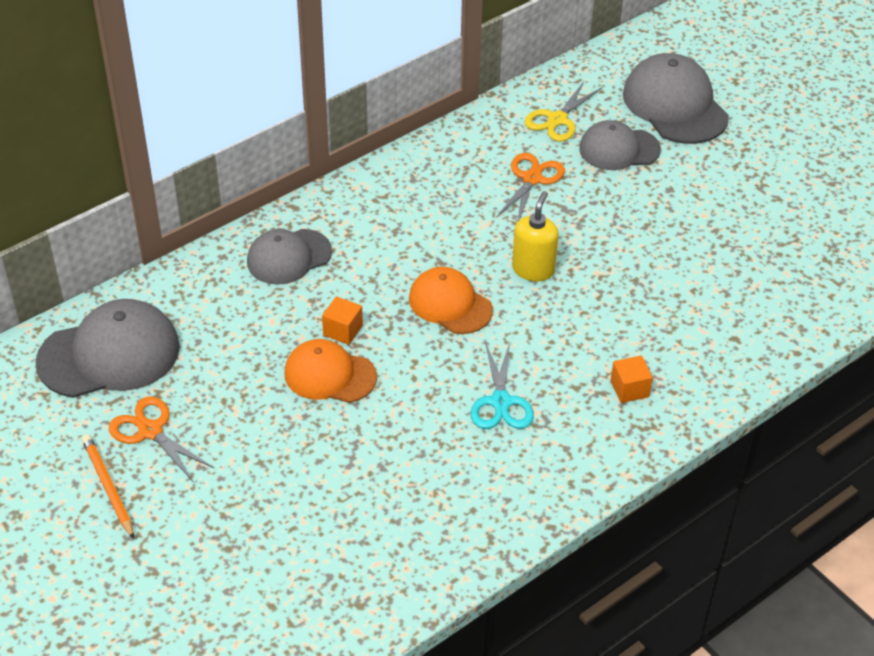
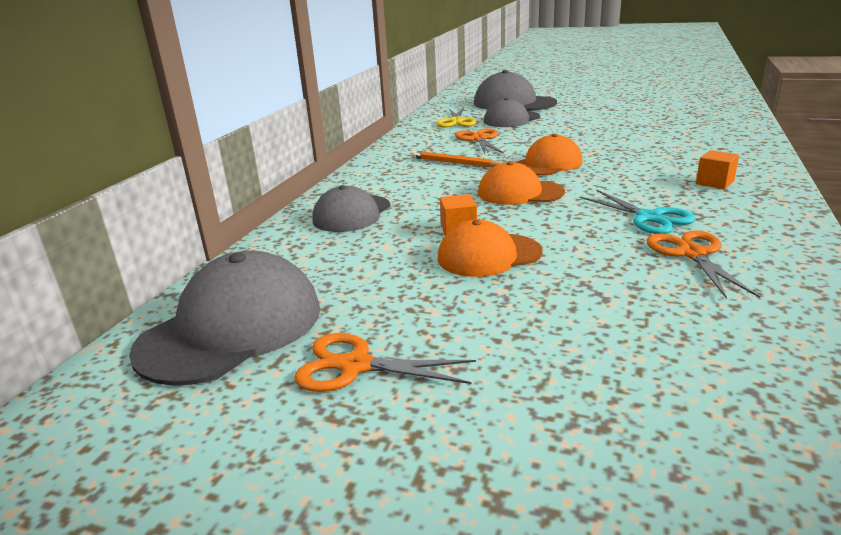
camera: 30 degrees left, 20 degrees down
orange pencil [82,434,134,539] -> orange pencil moved to [411,151,501,167]
yellow soap dispenser [512,191,559,281] -> orange cap [515,134,583,176]
none -> orange scissors [646,230,760,299]

